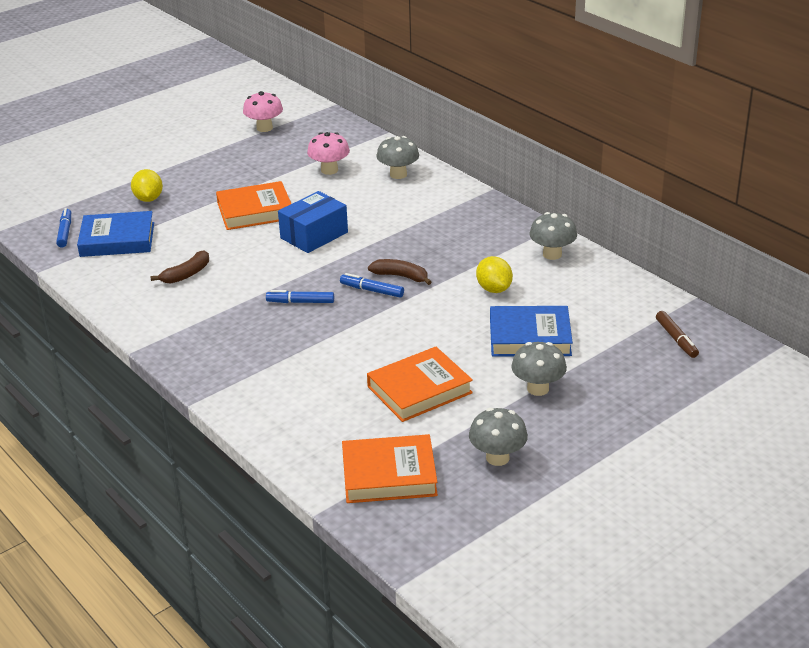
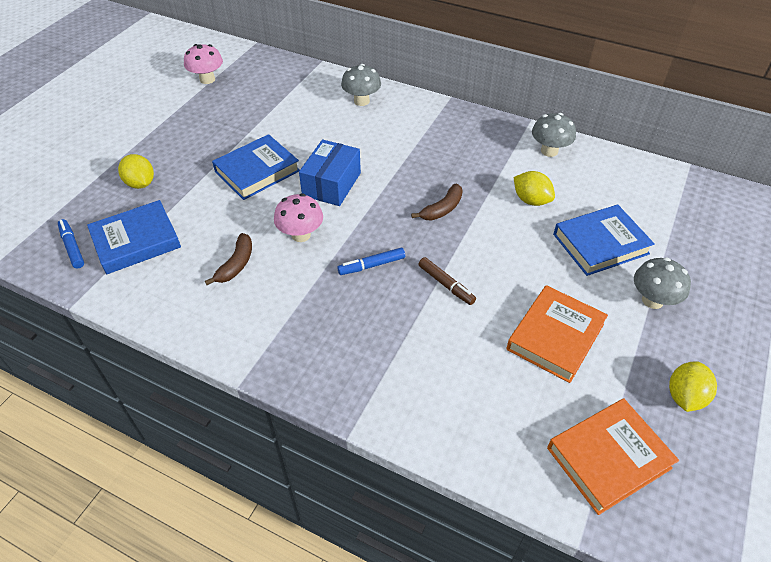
camera: 25 degrees left, 15 degrees up
orange book [216,181,291,230] -> blue book [212,134,300,200]
pink mushroom [307,132,350,175] -> pink mushroom moved to [274,194,323,242]
blue marker [340,273,404,298] -> none
brown banana [368,259,432,285] -> brown banana turned 135 degrees clockwise [411,183,463,220]
grey mushroom [469,408,528,466] -> yellow lemon [669,361,717,412]
brown marker [656,311,699,358] -> brown marker moved to [418,257,476,305]

